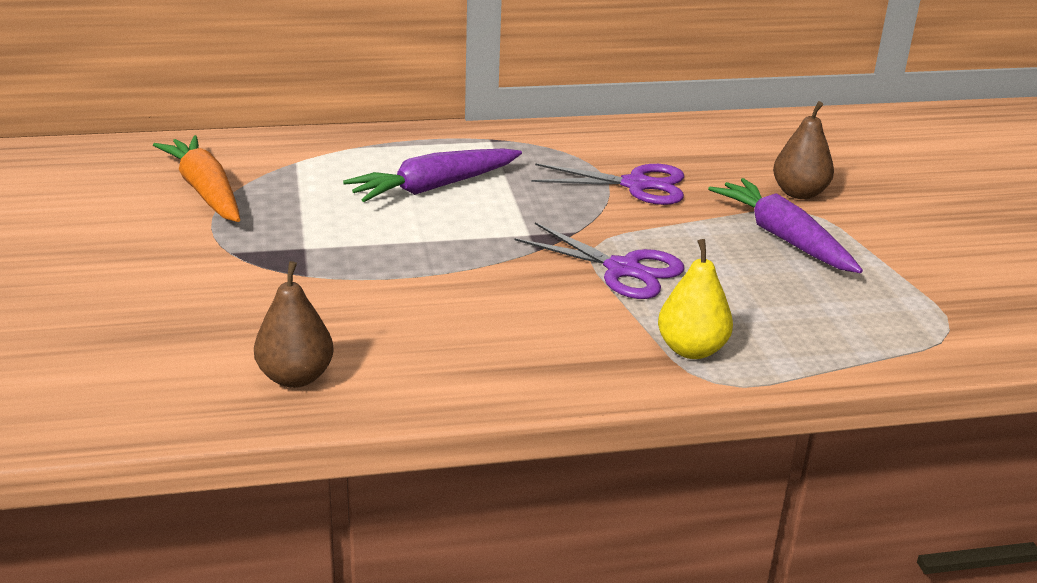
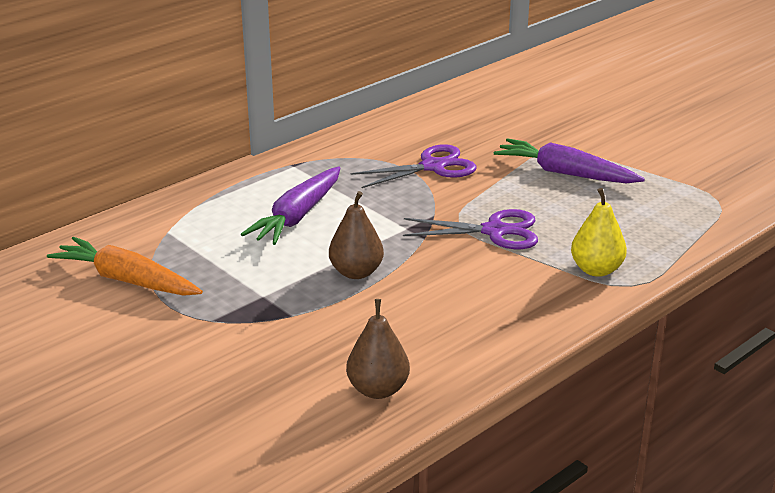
camera: 30 degrees left, 0 degrees up
brown pear [773,101,834,199] -> brown pear moved to [329,191,384,279]

